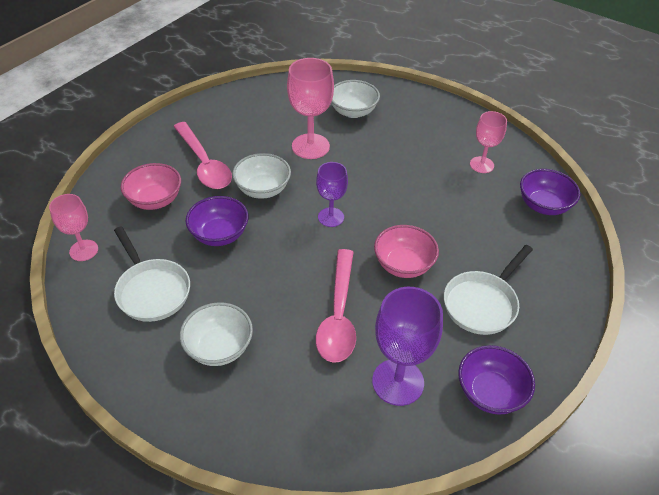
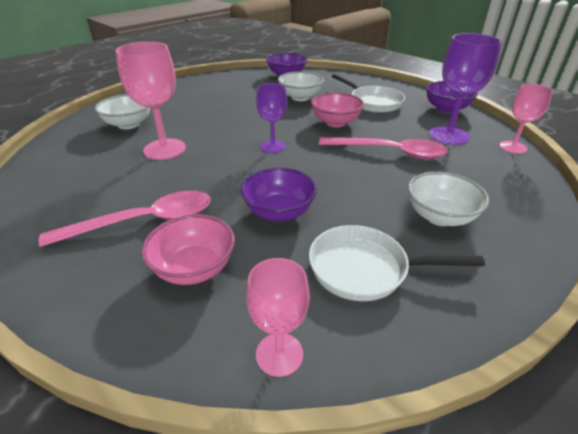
camera: 80 degrees left, 10 degrees down
white pan [114,226,190,322] -> white pan turned 150 degrees counterclockwise [309,225,485,301]
white bowl [232,153,291,199] -> white bowl moved to [278,71,324,101]
pink goblet [470,111,507,173] -> pink goblet moved to [499,84,553,154]

